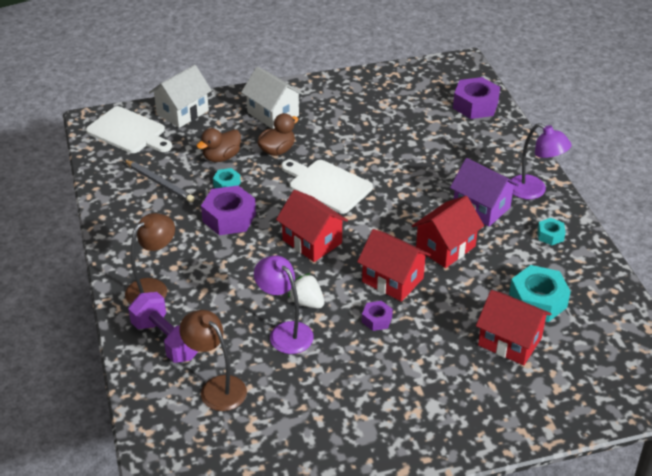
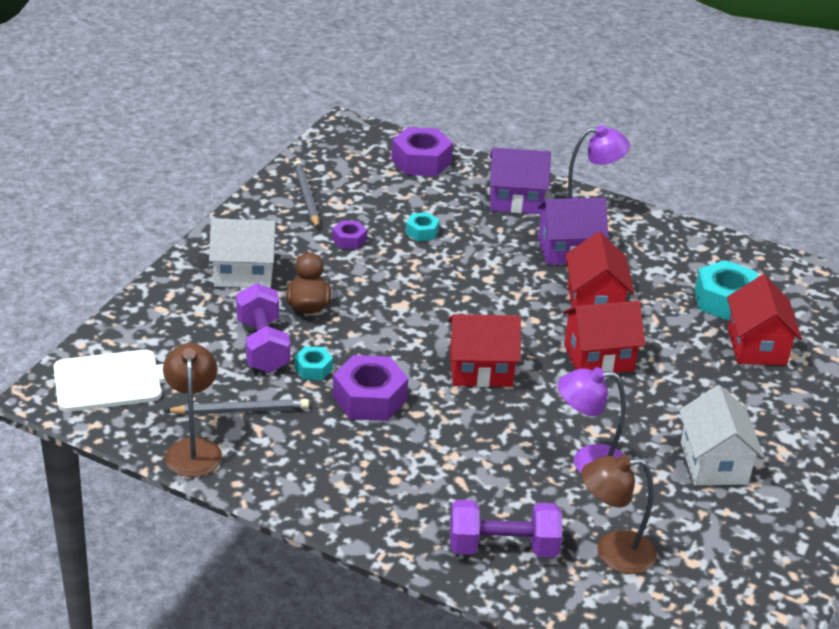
camera: 50 degrees left, 5 degrees down
brown lamp [125,213,175,305] -> brown lamp moved to [163,343,222,477]
white house [149,65,212,128] -> white house moved to [679,385,764,486]
brown duck [197,128,241,162] -> purple dumbbell [236,283,290,373]
white cutting board [281,160,373,214] -> none
white strawberry [288,273,324,309] -> none
purple nut [362,301,393,331] -> purple nut moved to [332,220,367,249]
red house [476,290,551,365] -> red house turned 75 degrees counterclockwise [727,275,802,366]
turquoise nut [537,218,566,245] -> turquoise nut moved to [406,212,439,241]
none -> grey pencil [294,160,319,228]
none -> purple house [490,148,551,214]

